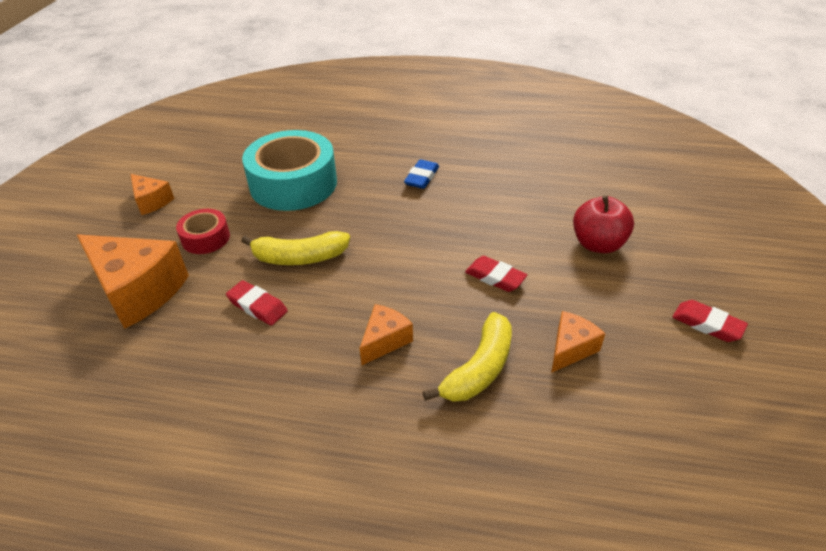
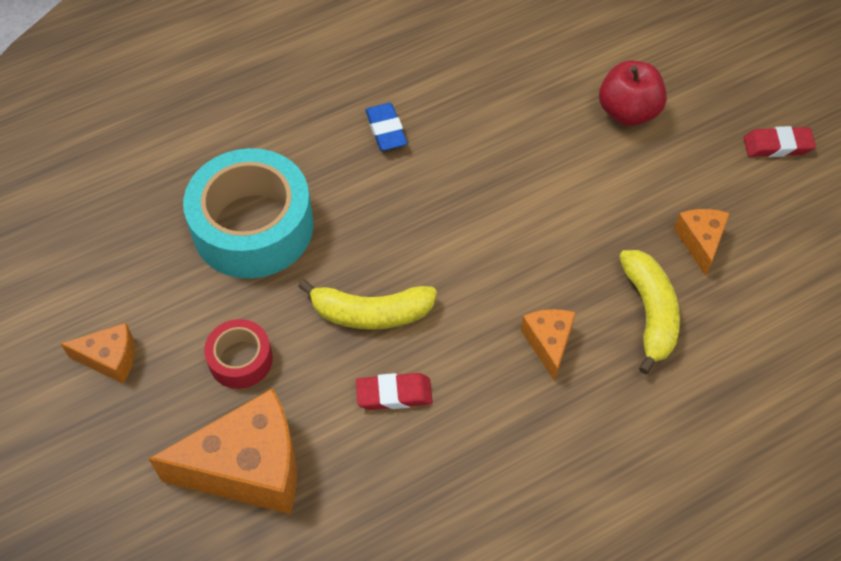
camera: 40 degrees left, 15 degrees up
yellow banana [241,231,350,265] -> yellow banana turned 45 degrees clockwise [298,279,437,330]
red eraser [465,256,527,292] -> none

